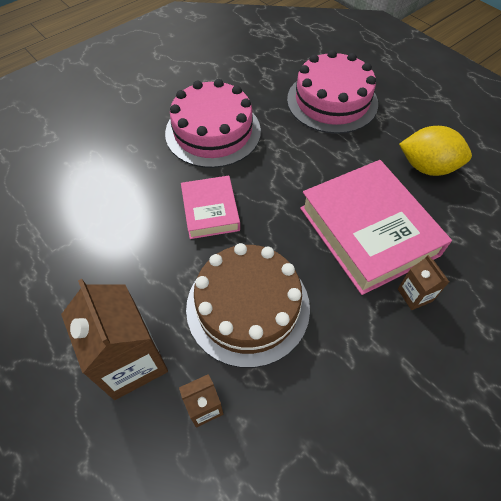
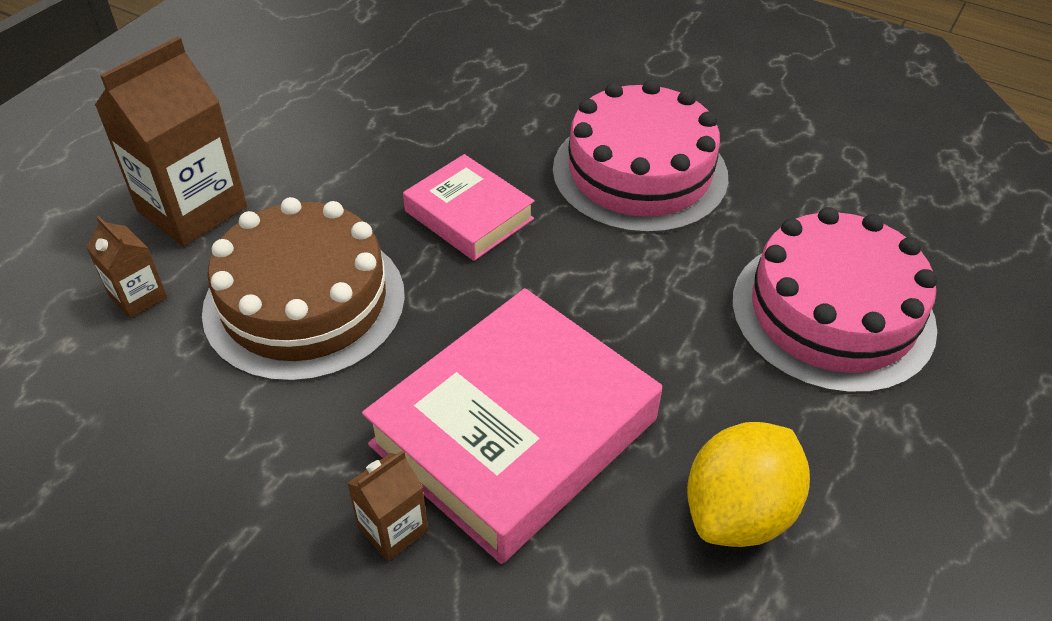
camera: 70 degrees right, 10 degrees down
pink book [181,176,240,239] -> pink book turned 75 degrees clockwise [403,154,535,261]
yellow lemon [399,126,472,176] -> yellow lemon turned 45 degrees clockwise [687,422,810,547]

